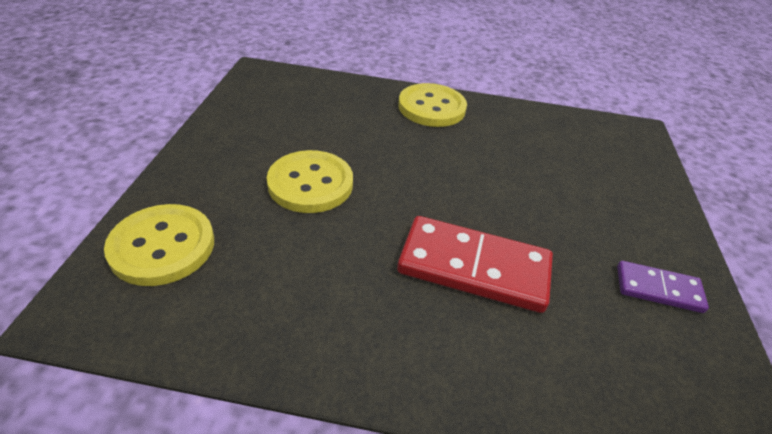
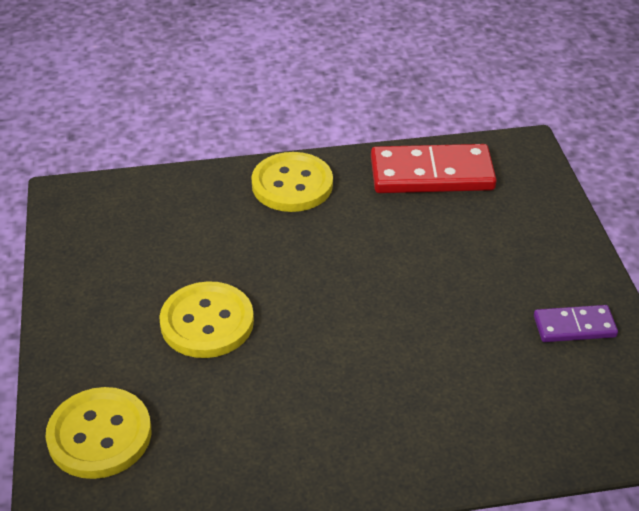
camera: 15 degrees left, 0 degrees up
red domino [397,216,553,313] -> red domino moved to [371,144,497,193]

